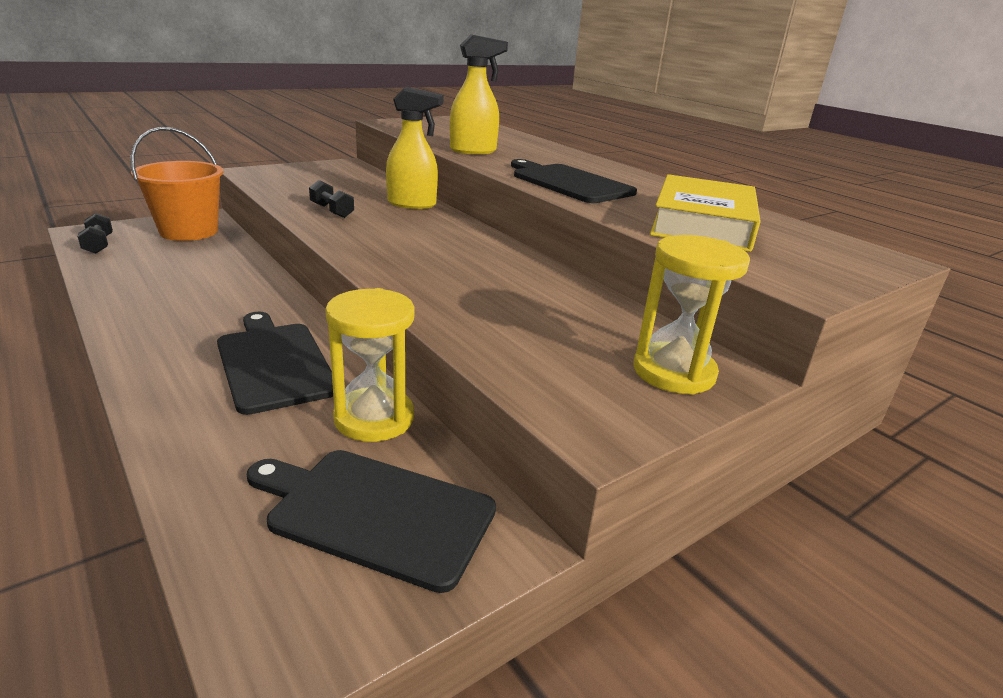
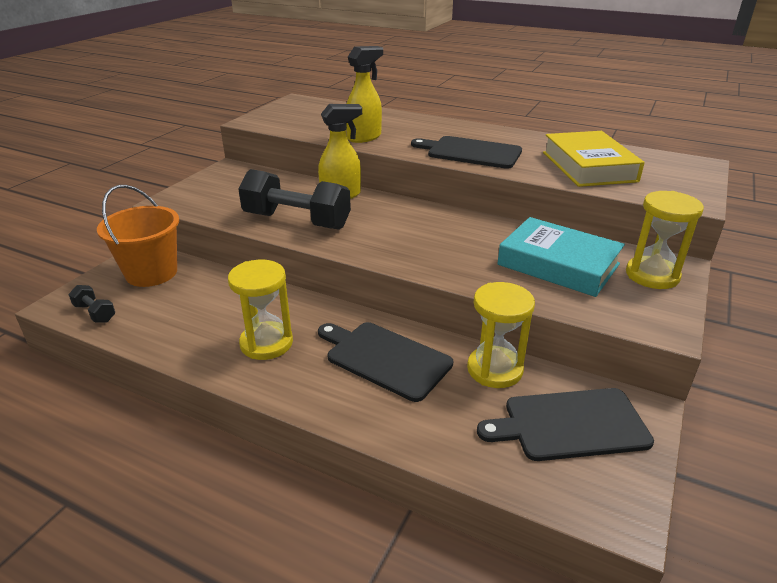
camera: 25 degrees left, 5 degrees up
black dumbbell [309,180,354,218] -> black dumbbell [238,169,351,230], size x2.22
none -> yellow hourglass [228,260,293,360]
none -> turquoise book [497,217,625,297]

